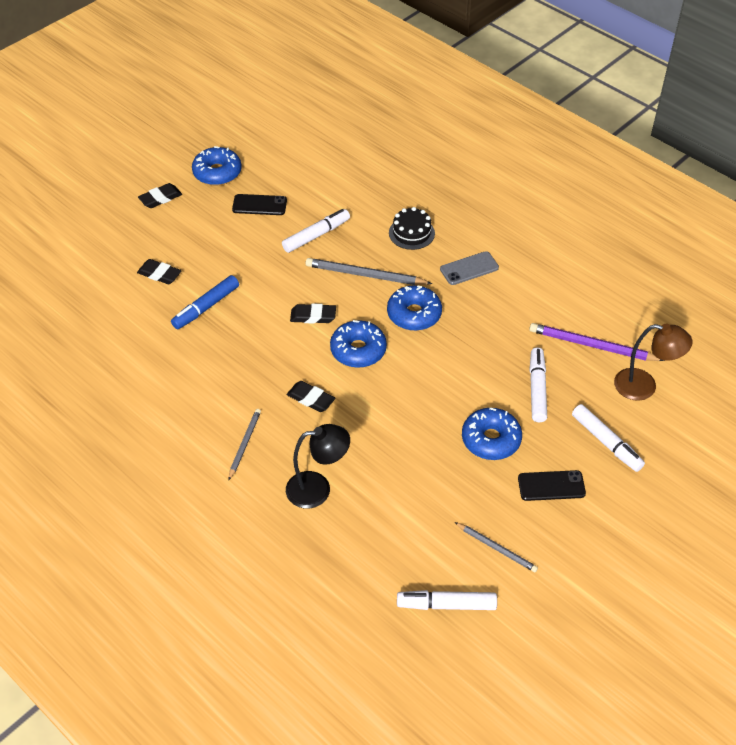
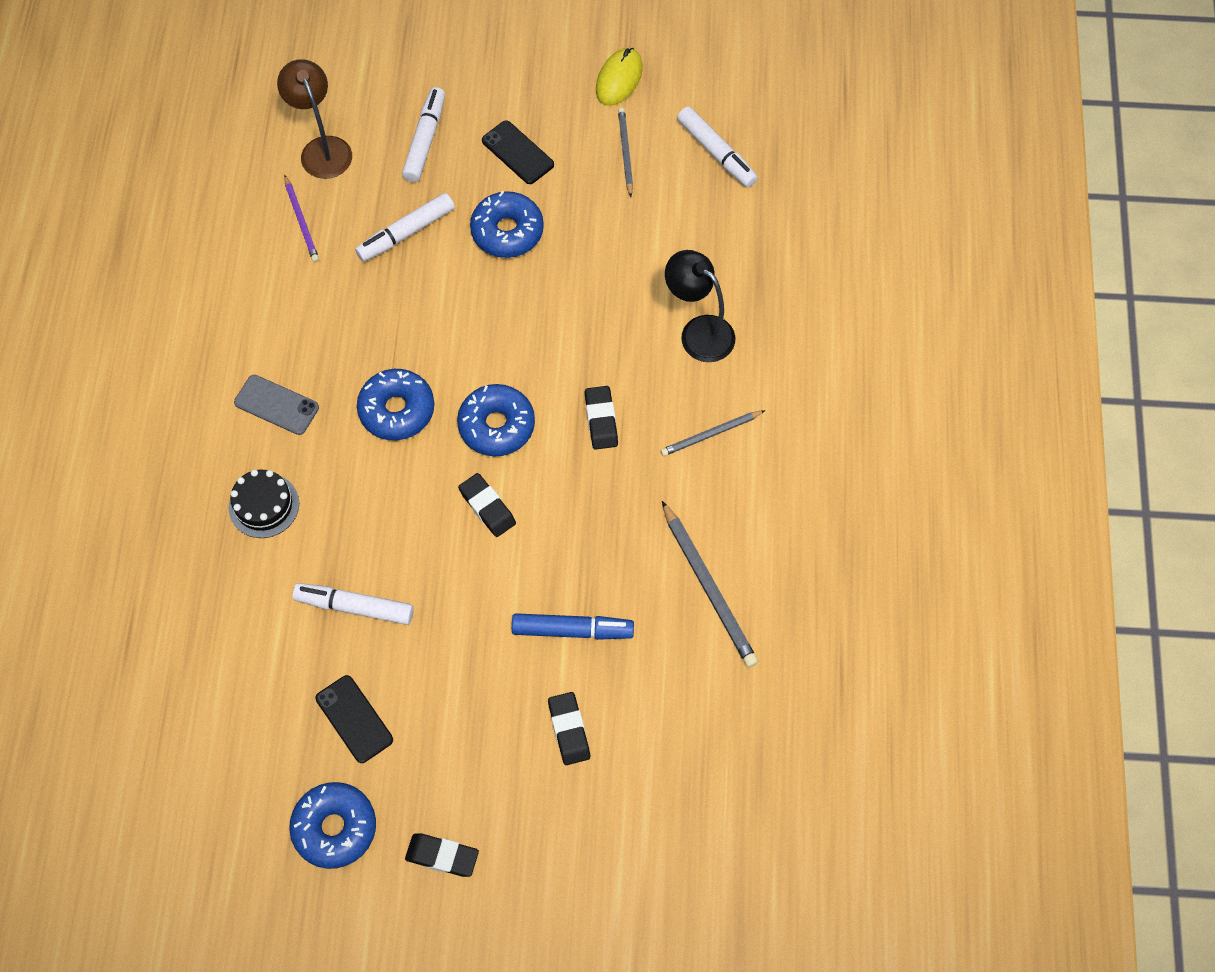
camera: 130 degrees left, 15 degrees up
grey pencil [305,258,432,285] -> grey pencil moved to [662,501,758,667]
purple pencil [529,323,665,361] -> purple pencil [284,175,319,262], size x0.61
none -> yellow mouse [596,48,643,106]

